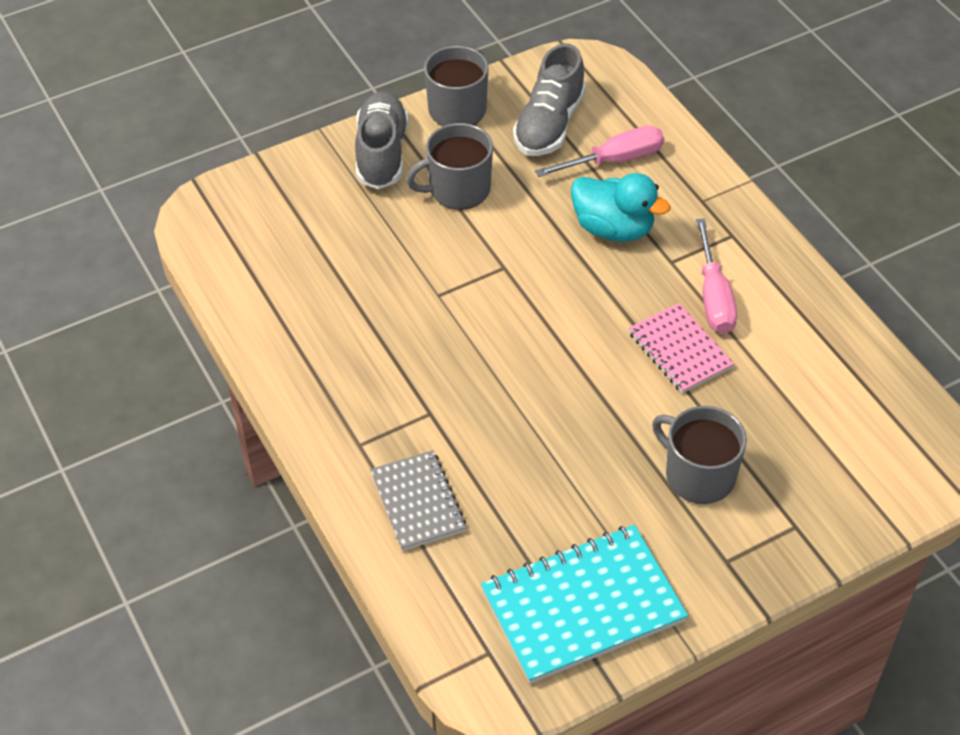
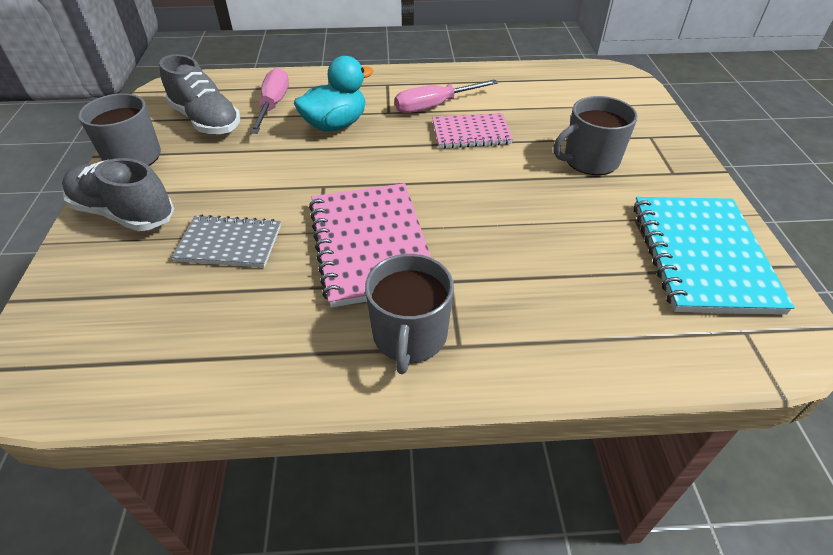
camera: 65 degrees left, 5 degrees down
grey notebook [370,450,466,551] -> grey notebook moved to [171,215,281,268]
grey mug [406,123,493,210] -> grey mug moved to [365,254,454,374]
pink screwdriver [696,219,737,334] -> pink screwdriver turned 135 degrees clockwise [395,79,498,113]
none -> pink notebook [309,183,431,308]

